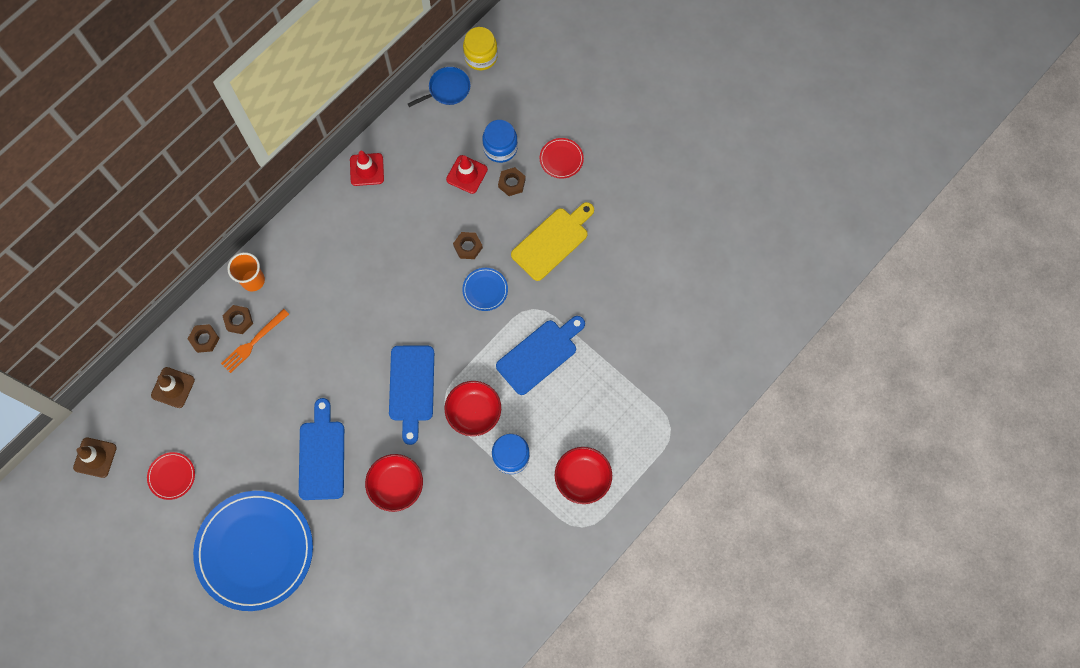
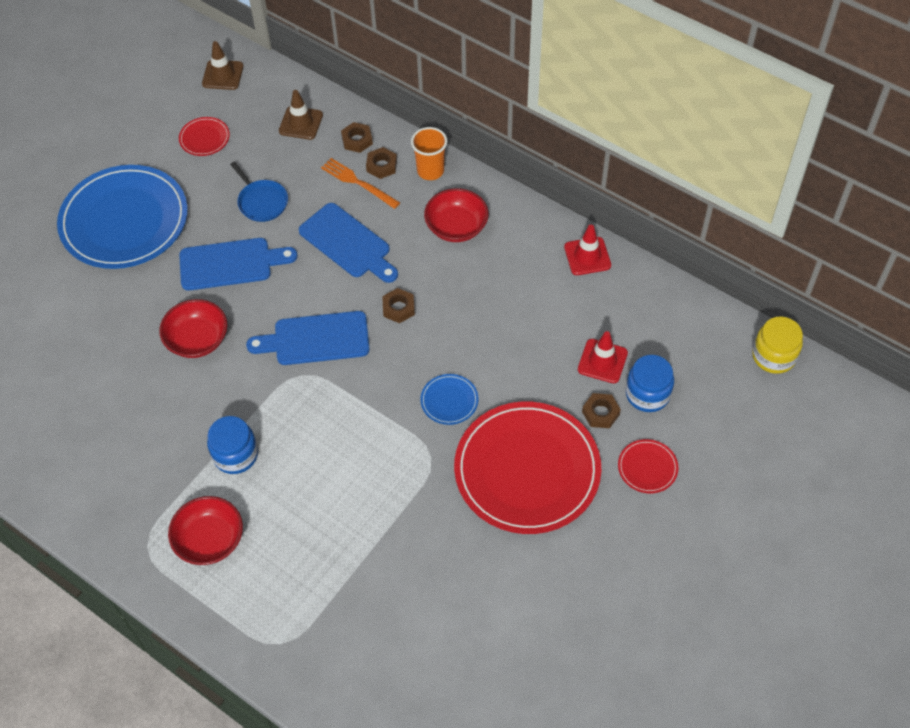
camera: 85 degrees right, 15 degrees down
blue pan [408,67,471,107] -> blue pan moved to [230,162,288,222]
red bowl [445,381,501,436] -> red bowl moved to [424,188,489,242]
brown nut [453,232,483,259] -> brown nut moved to [382,288,415,323]
blue cutting board [496,316,585,395] -> blue cutting board moved to [299,203,398,283]
yellow cutting board [511,202,594,281] -> red plate [454,402,601,534]

